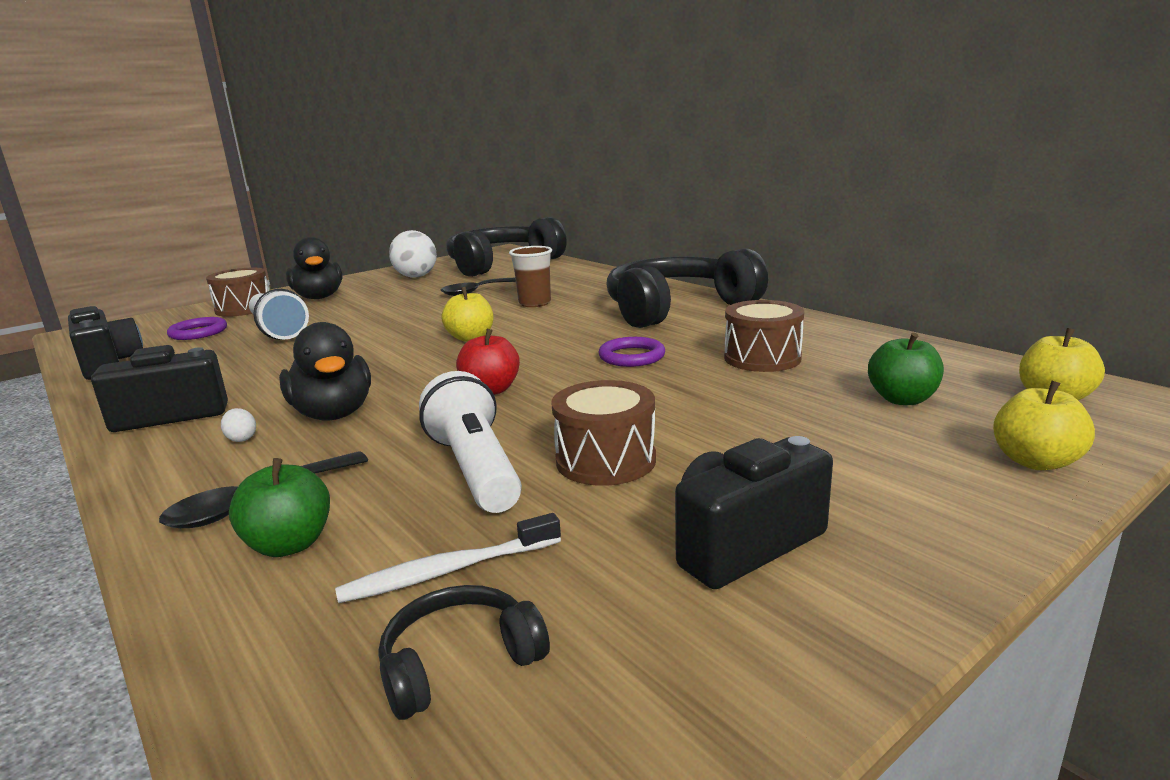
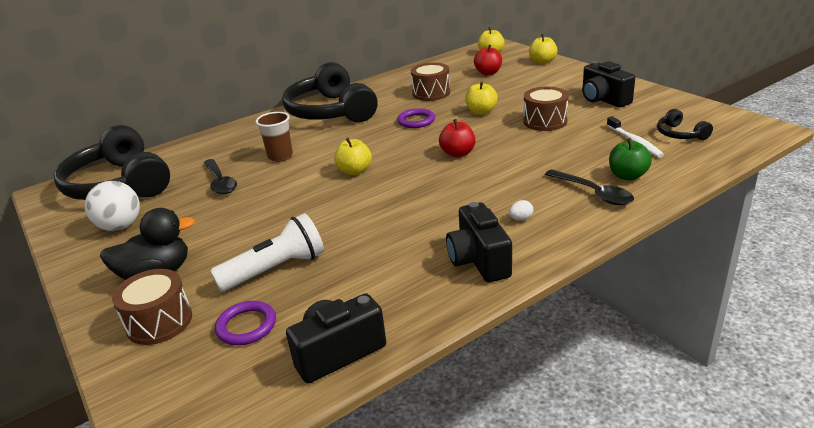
camera: 85 degrees left, 10 degrees up
black duck [279,322,371,420] -> none
white flashlight [419,371,522,513] -> none
green apple [868,333,944,405] -> red apple [474,45,502,75]
none -> yellow apple [465,81,498,115]

